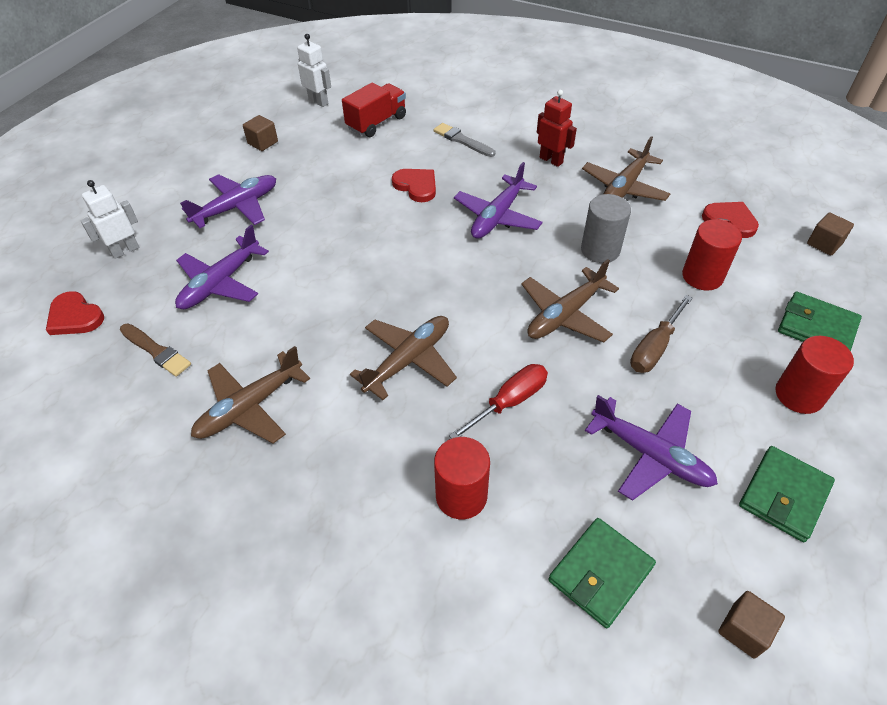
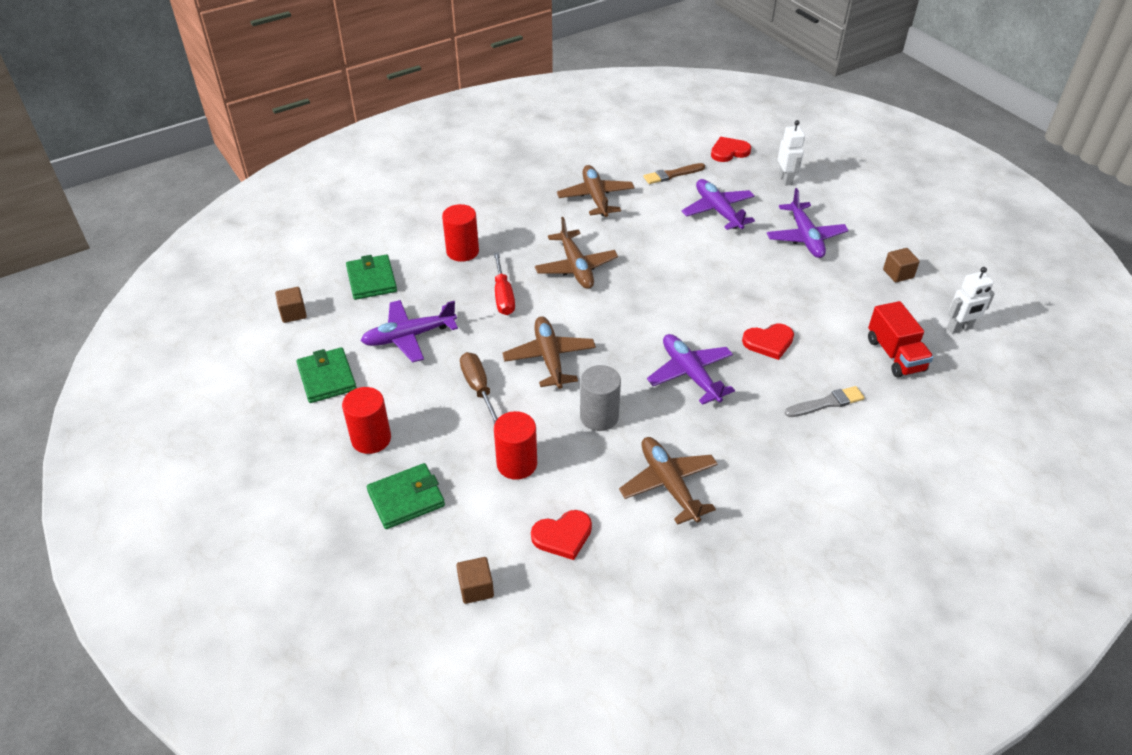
camera: 120 degrees right, 5 degrees down
red robot [537,90,577,167] -> none

